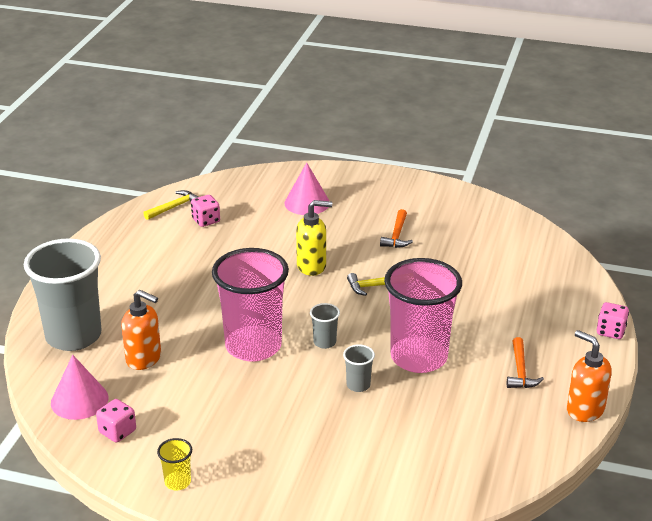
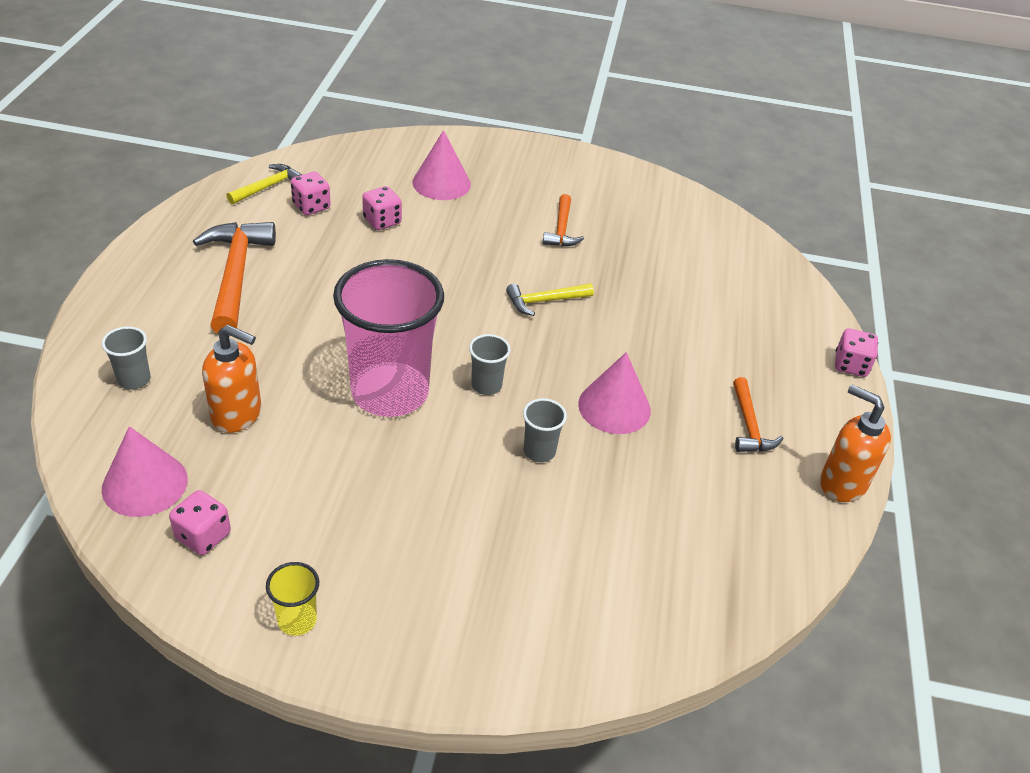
camera: 10 degrees left, 10 degrees up
grey cup [24,238,102,351] -> grey cup [102,326,151,390], size x0.41
yellow soap dispenser [296,200,332,276] -> none
pink cup [384,258,462,373] -> pink cone [578,352,651,434]
none -> orange hammer [193,222,276,334]
none -> pink dice [362,186,402,230]

